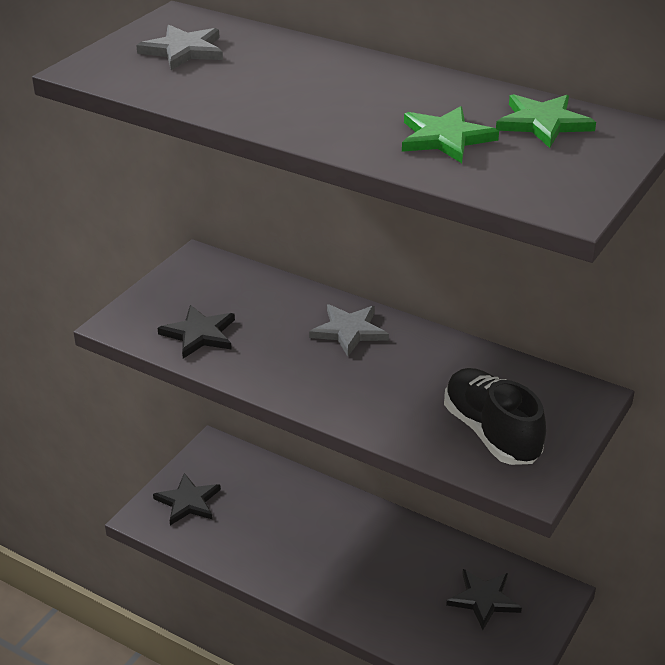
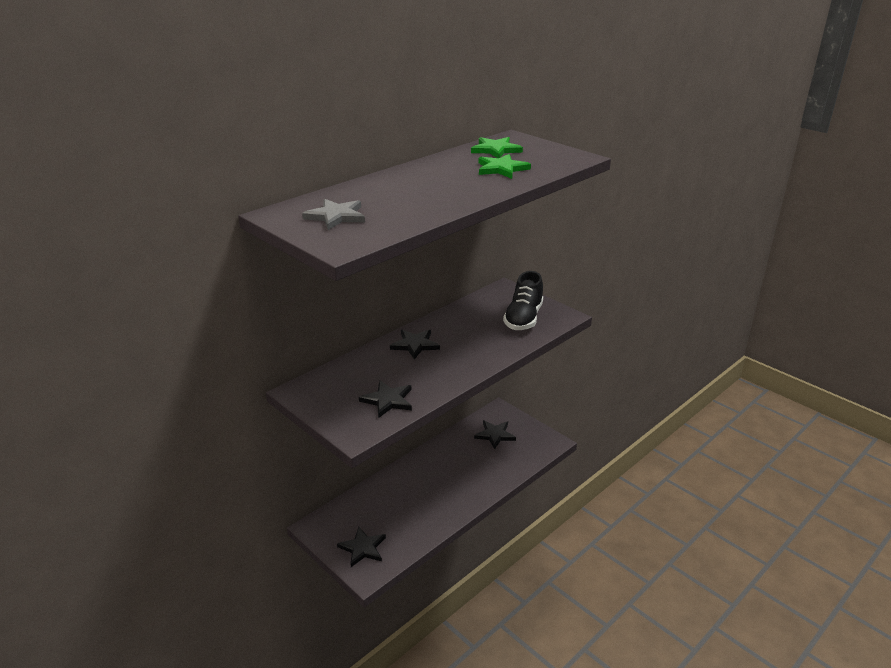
camera: 75 degrees left, 5 degrees down
grey star [309,304,389,357] -> black star [390,330,440,360]
black shoe [444,368,546,465] -> black shoe turned 60 degrees counterclockwise [503,271,543,330]

